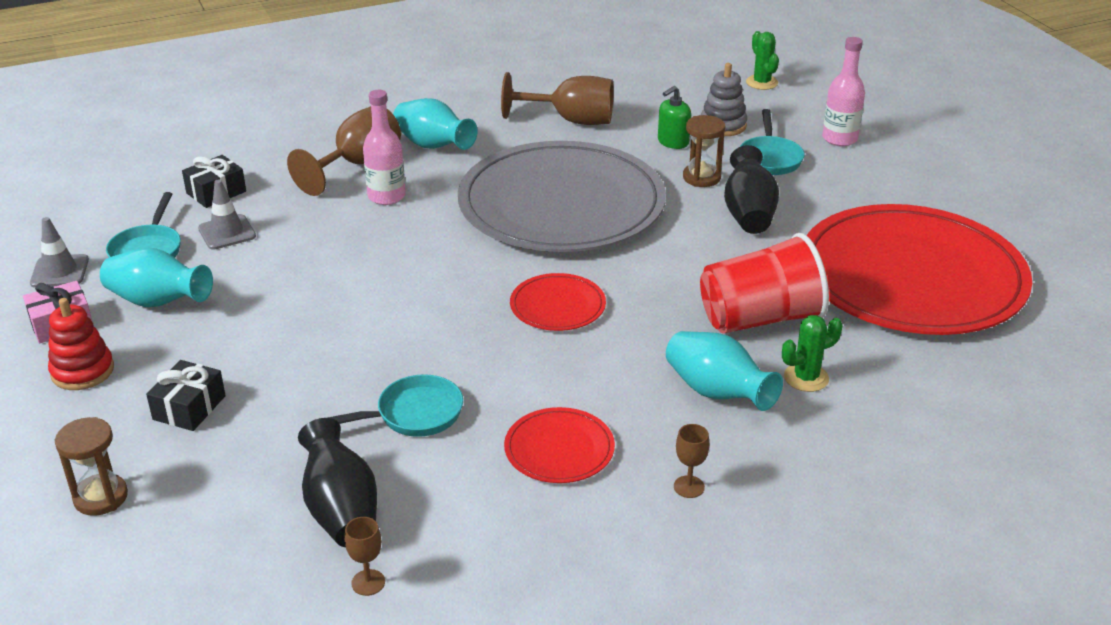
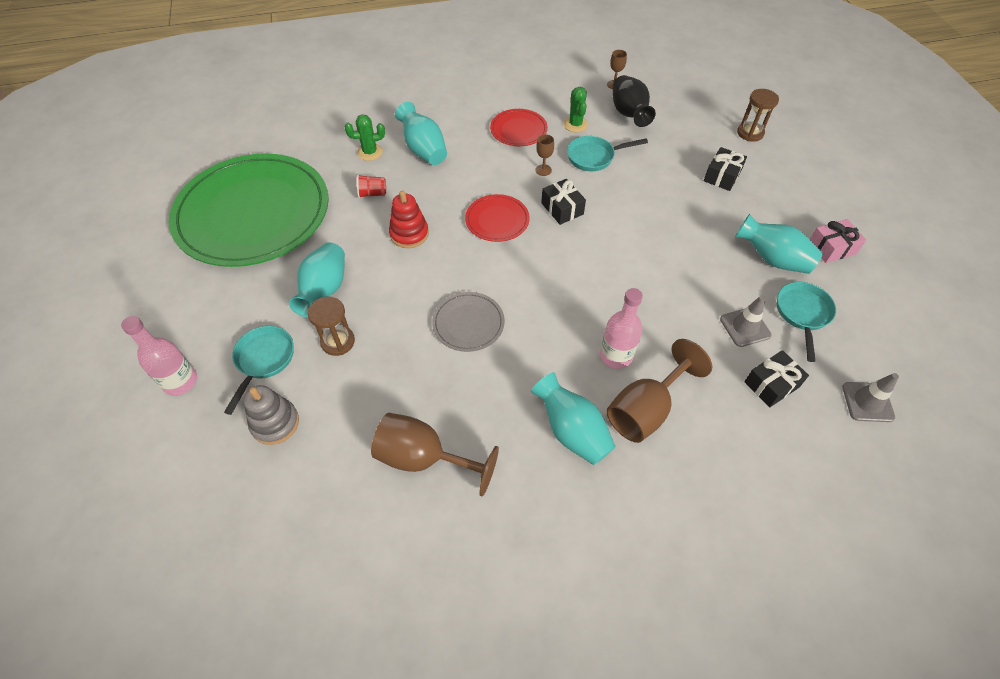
camera: 170 degrees left, 20 degrees up
grey traffic cone [30,217,89,288] -> grey traffic cone moved to [842,373,899,422]
red stacking toy [48,298,114,390] -> red stacking toy moved to [389,190,429,248]
grey plate [458,141,666,252] -> grey plate [432,292,505,352], size x0.41
green soap dispenser [658,86,691,149] -> none
brown goblet [674,424,709,498] -> brown goblet moved to [535,134,554,176]
red cup [700,233,829,334] -> red cup [357,174,386,198], size x0.40
black vase [724,145,779,234] -> turquoise vase [289,243,345,317]
green cactus [746,31,779,90] -> green cactus moved to [563,87,588,132]
red plate [807,204,1032,335] -> green plate [169,153,329,267]
none -> black gift [541,179,586,225]

